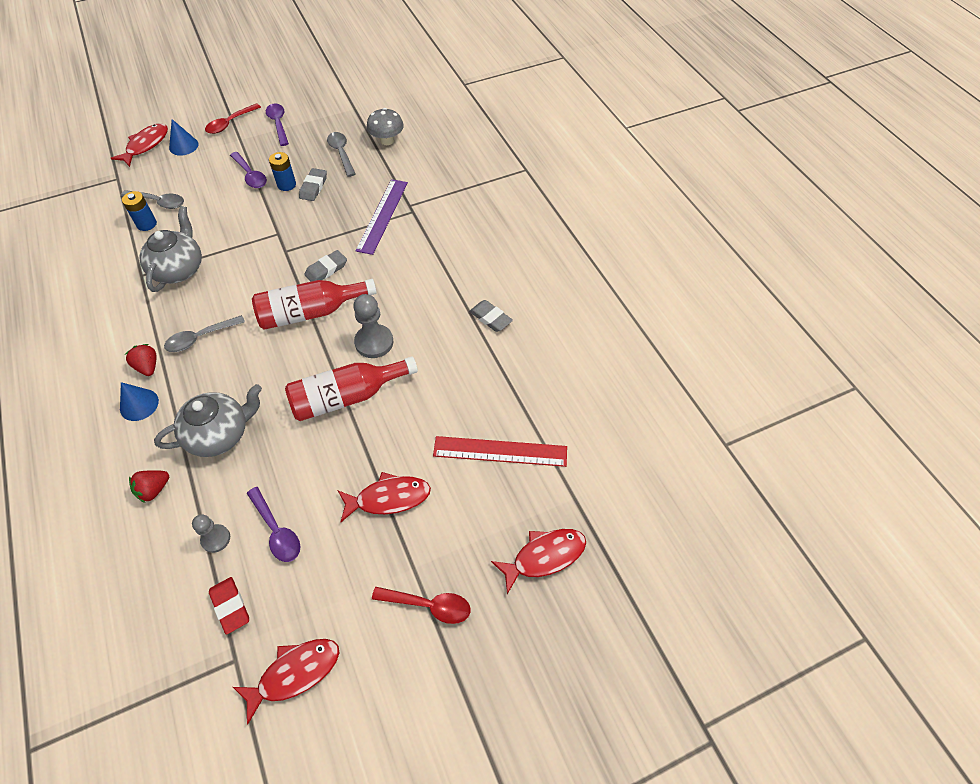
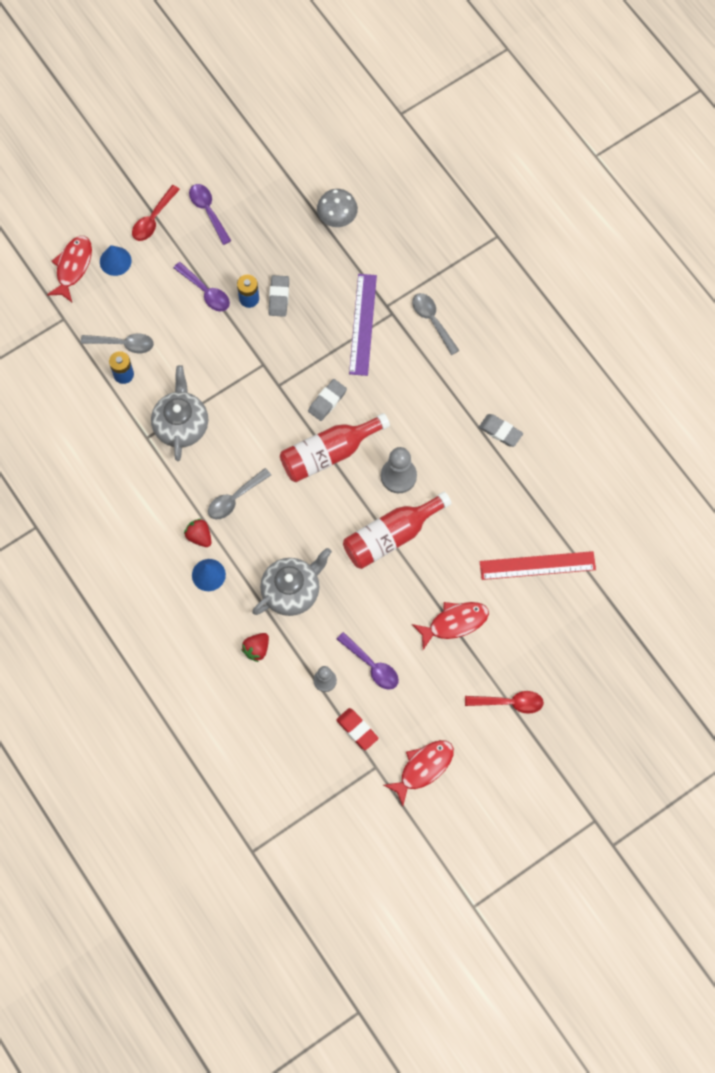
camera: 10 degrees left, 15 degrees up
grey spoon [327,132,355,177] -> grey spoon moved to [412,293,460,355]
red fish [491,529,586,594] -> none

